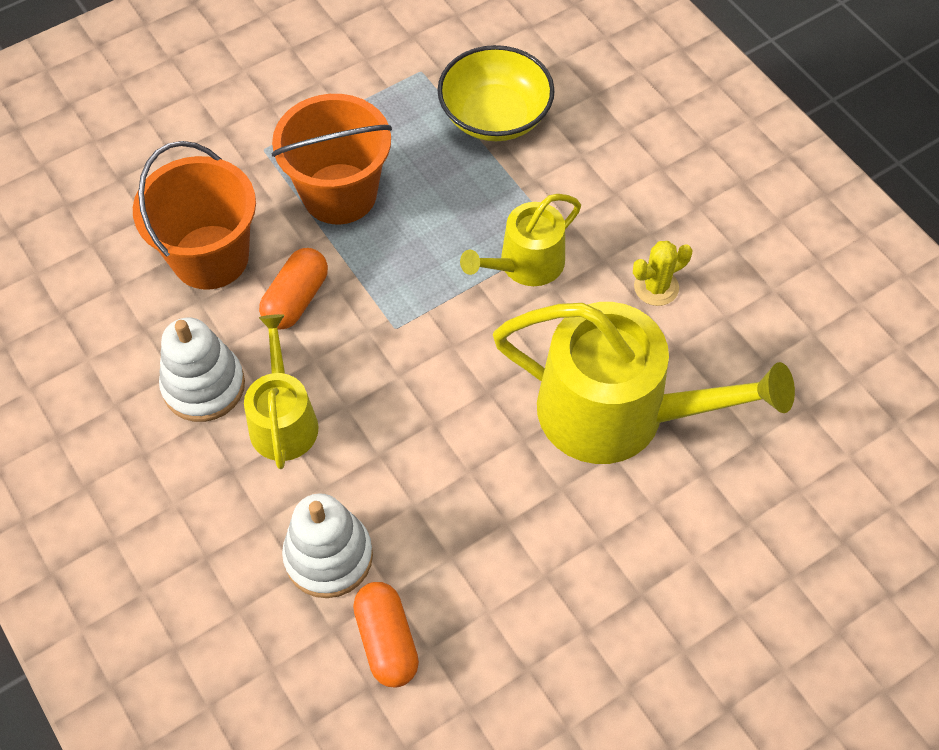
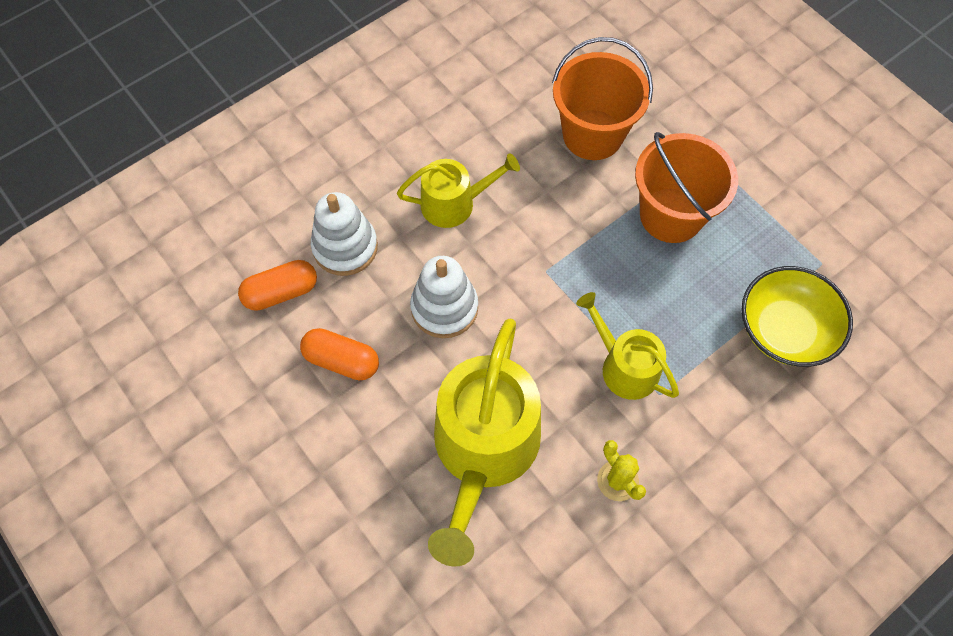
camera: 85 degrees right, 5 degrees up
white stacking toy [159,318,245,422] -> white stacking toy moved to [410,256,478,338]
orange capsule [259,248,328,330] -> orange capsule moved to [300,328,379,381]

